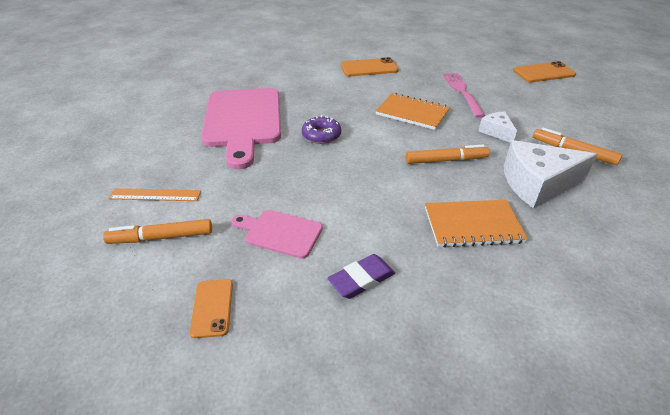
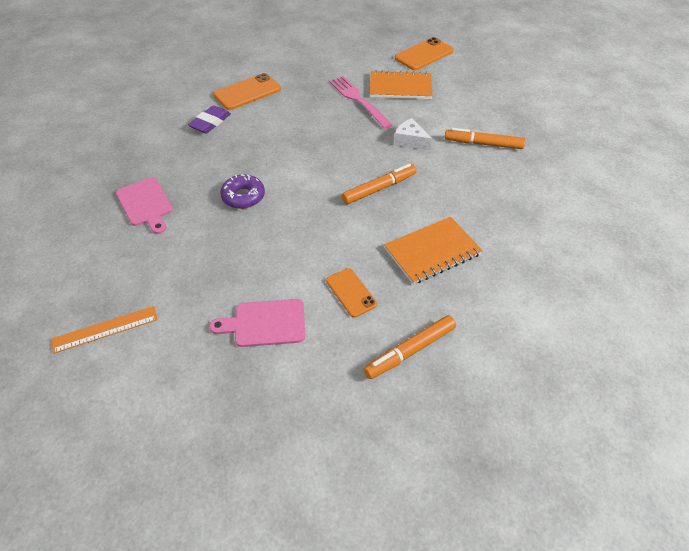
camera: 25 degrees left, 10 degrees up
orange marker [103,219,212,244] -> orange marker moved to [364,315,456,379]
orange phone [189,279,233,338] -> orange phone moved to [326,268,377,318]
pink cutting board [201,88,281,169] -> pink cutting board [116,178,173,234], size x0.49
purple eraser [327,254,395,299] -> purple eraser moved to [188,105,231,133]
orange notebook [376,93,450,130] -> orange notebook moved to [370,70,433,99]
white cheese [504,140,597,208] -> none

